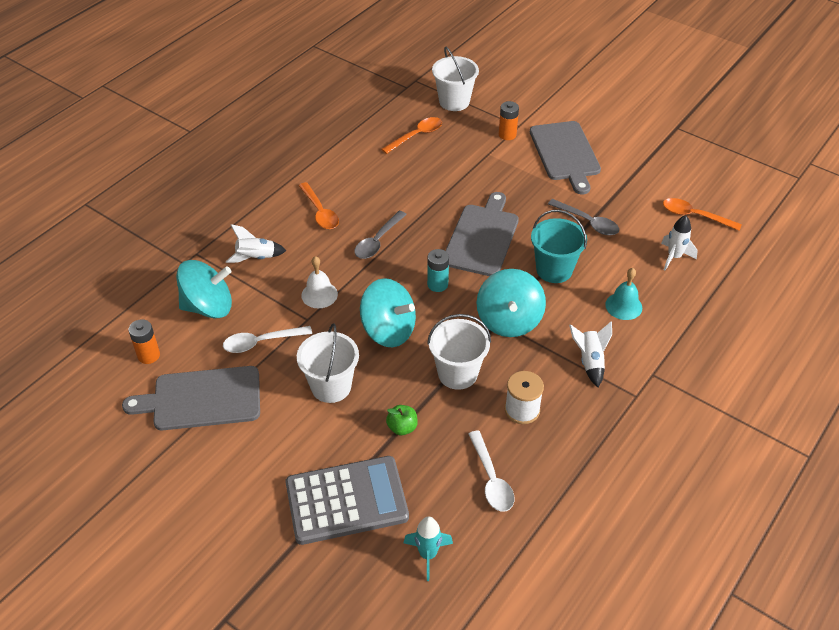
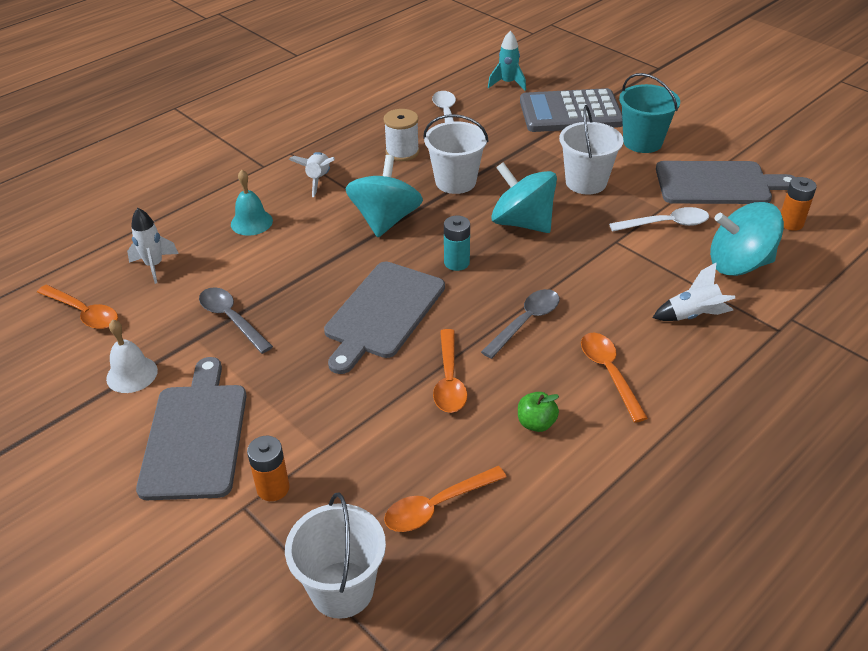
camera: 170 degrees left, 5 degrees down
white bell [301,256,338,308] -> white bell moved to [106,320,158,393]
green apple [386,405,418,435] -> green apple moved to [518,392,559,432]
turquoise bucket [531,210,587,283] -> turquoise bucket moved to [619,73,680,153]
none -> orange spoon [433,329,467,413]

